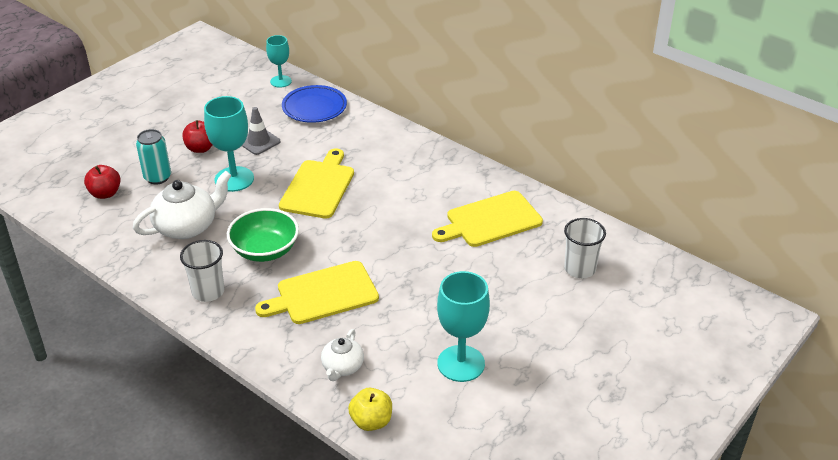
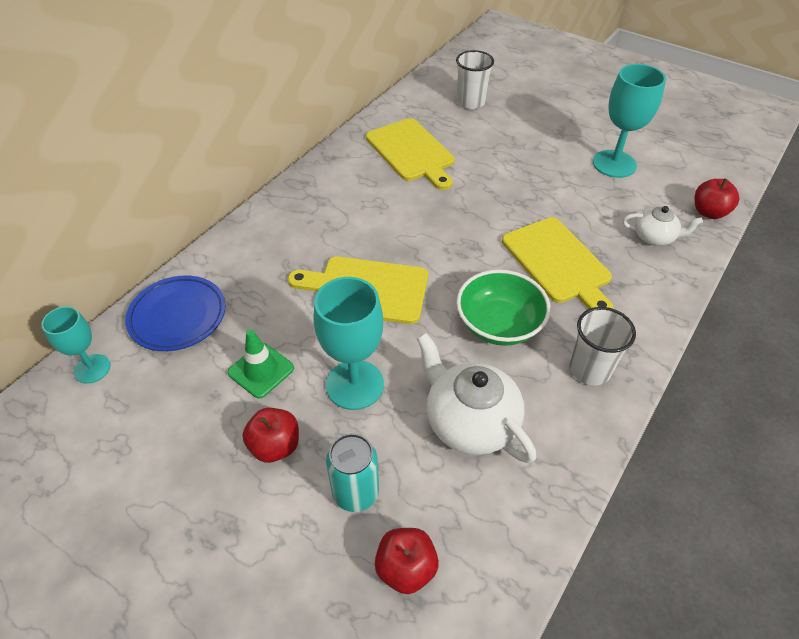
camera: 95 degrees left, 10 degrees up
grey traffic cone [242,107,281,155] -> green traffic cone [227,330,294,399]
yellow apple [348,388,392,431] -> red apple [695,178,739,219]

